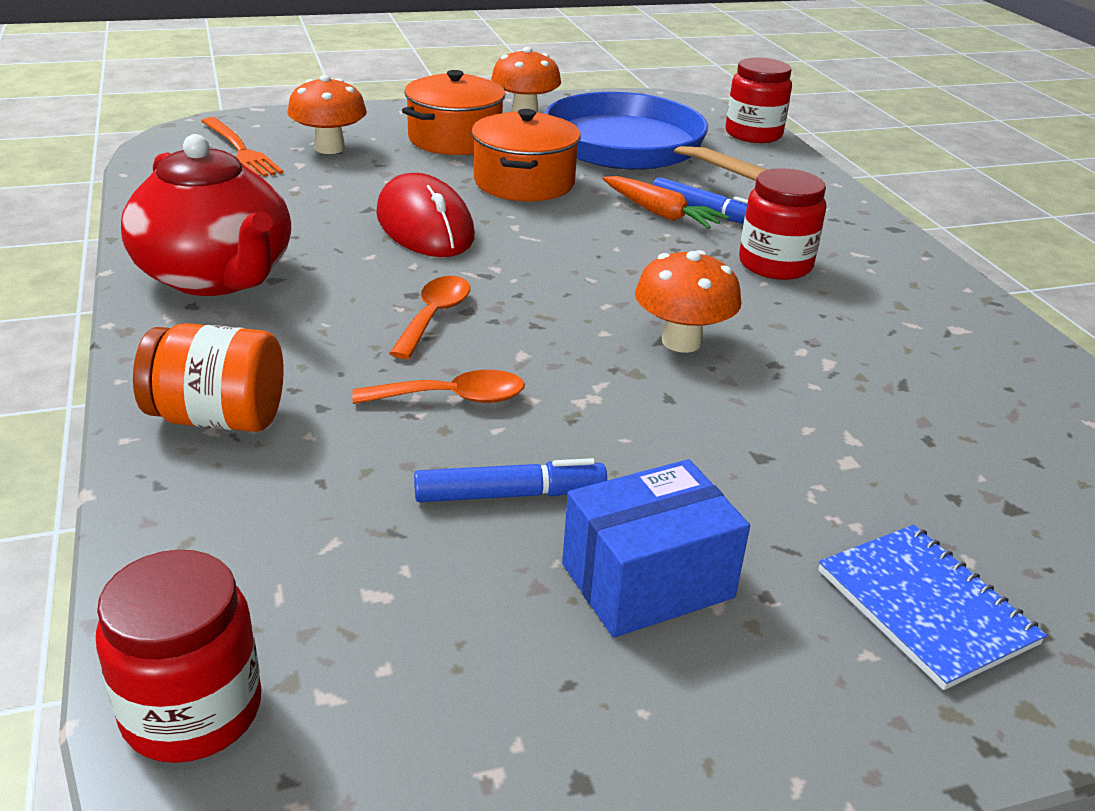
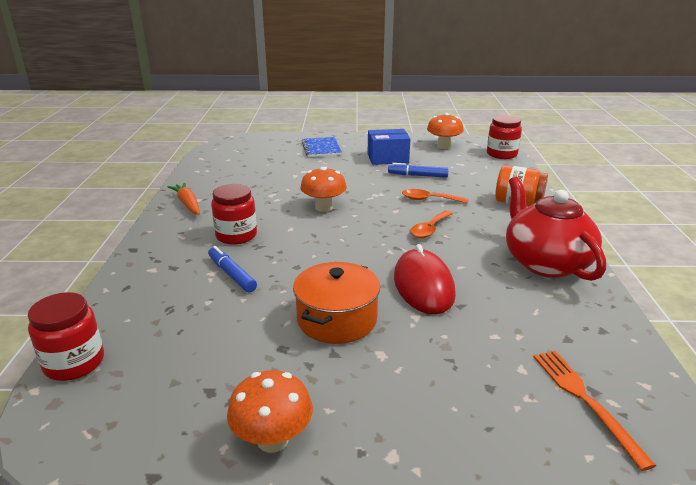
camera: 160 degrees left, 5 degrees down
orange mushroom [288,75,367,154] -> orange mushroom moved to [427,113,464,149]
orange pot [402,70,506,155] -> none
blue pan [544,92,767,181] -> none
orange carrot [602,176,729,229] -> orange carrot moved to [167,183,200,215]

